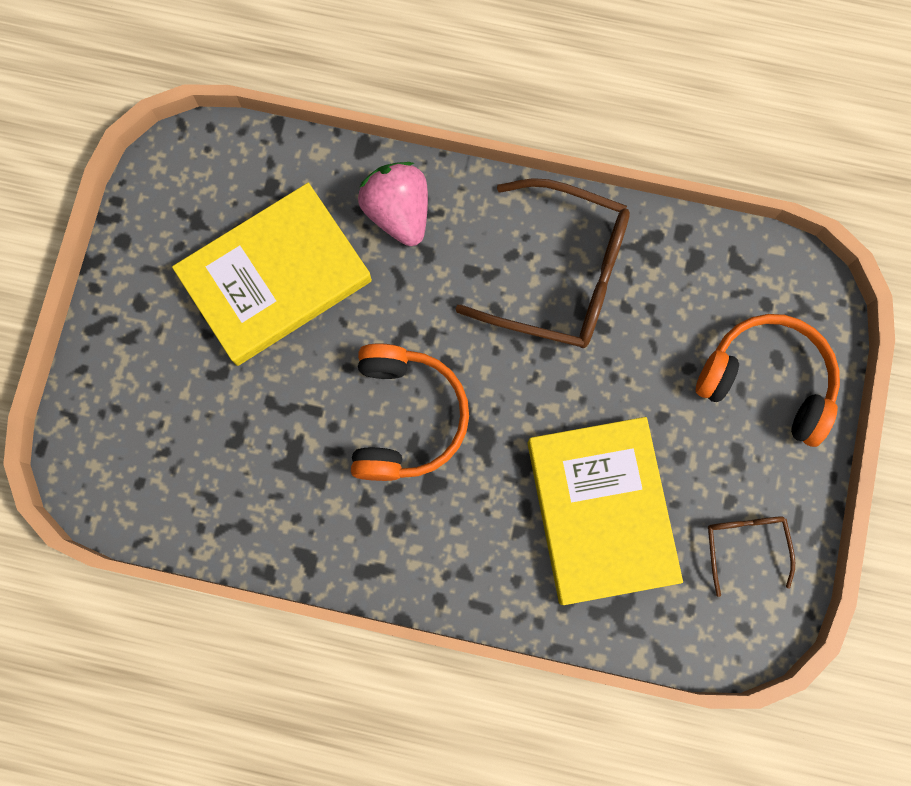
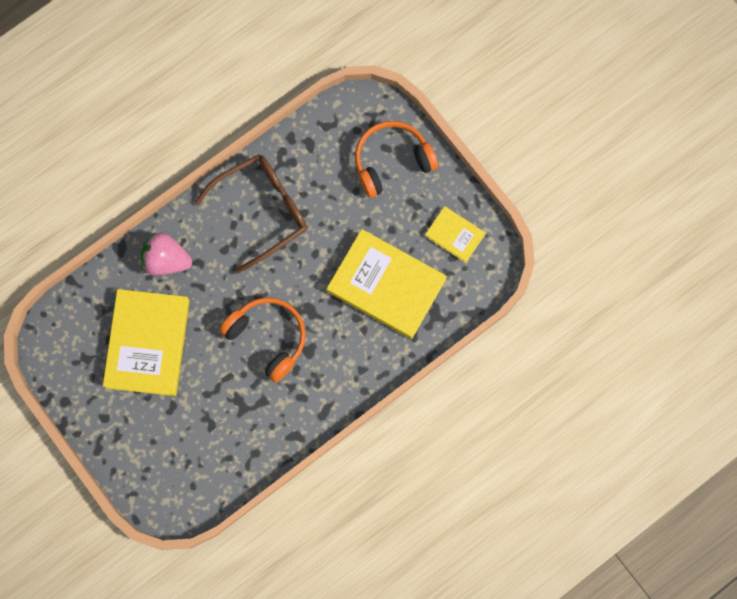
camera: 50 degrees left, 0 degrees up
brown glasses [708,516,795,597] -> yellow book [425,206,486,263]

